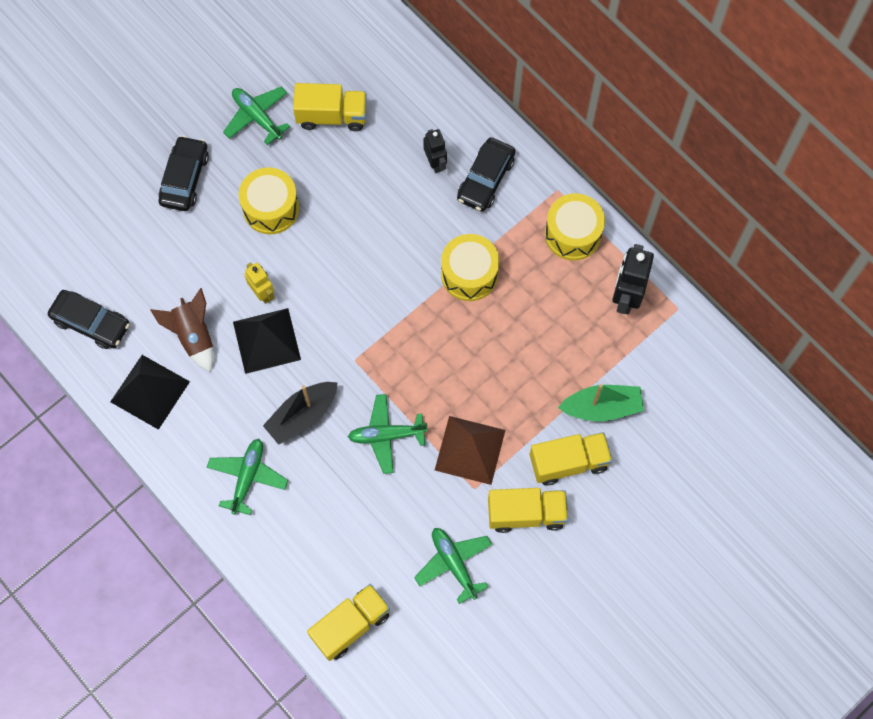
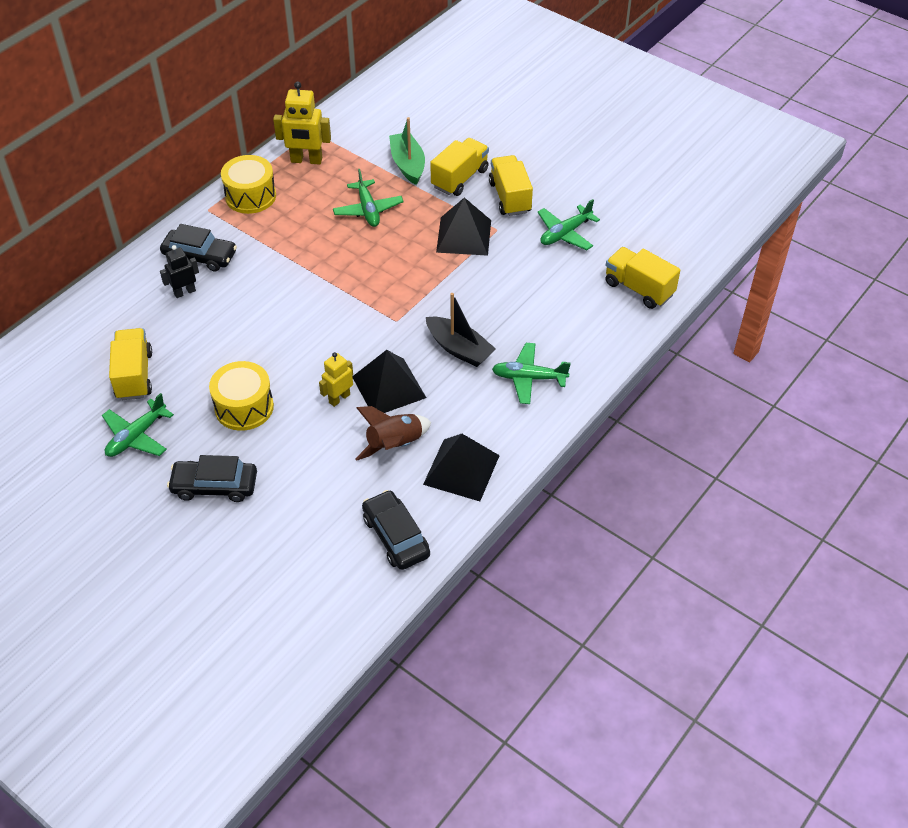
camera: 100 degrees left, 20 degrees down
black car [48,290,130,349] -> black car turned 45 degrees counterclockwise [362,490,430,570]
green plane [348,394,427,474] -> green plane moved to [333,169,404,227]
brown pyramid [435,416,505,485] -> black pyramid [436,197,491,256]
yellow drum [441,234,499,301] -> none
yellow truck [530,432,612,485] -> yellow truck turned 60 degrees clockwise [430,138,489,196]
black robot [612,244,654,315] -> yellow robot [273,82,331,164]

